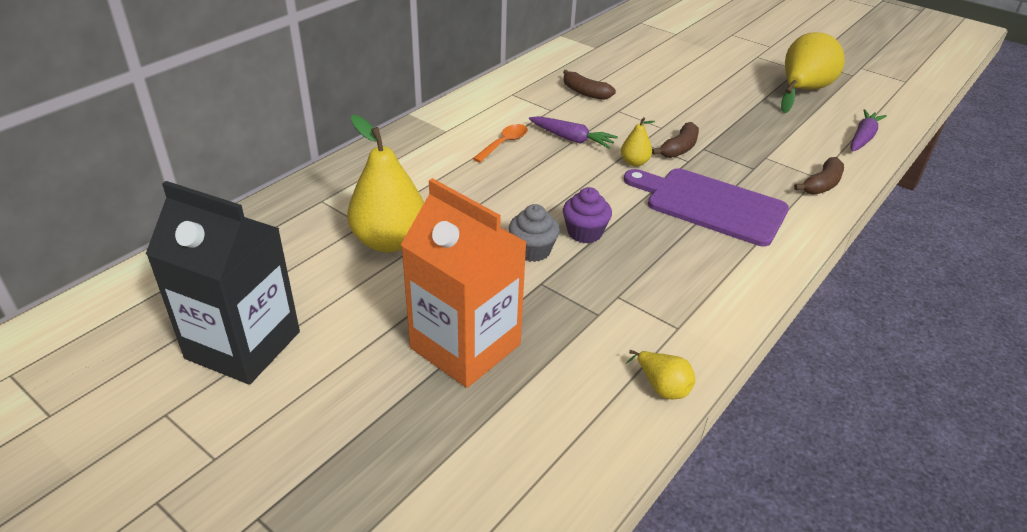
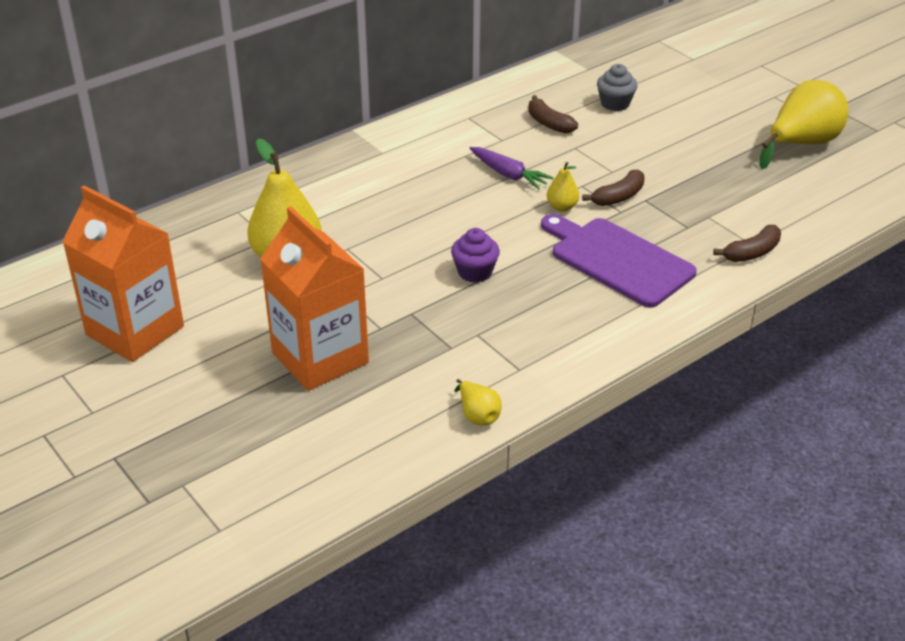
camera: 15 degrees right, 0 degrees up
black carton [146,181,300,385] -> orange carton [62,185,184,362]
orange spoon [473,124,528,162] -> none
grey cupcake [509,204,560,262] -> grey cupcake moved to [597,64,637,111]
purple carrot [850,109,887,151] -> none

